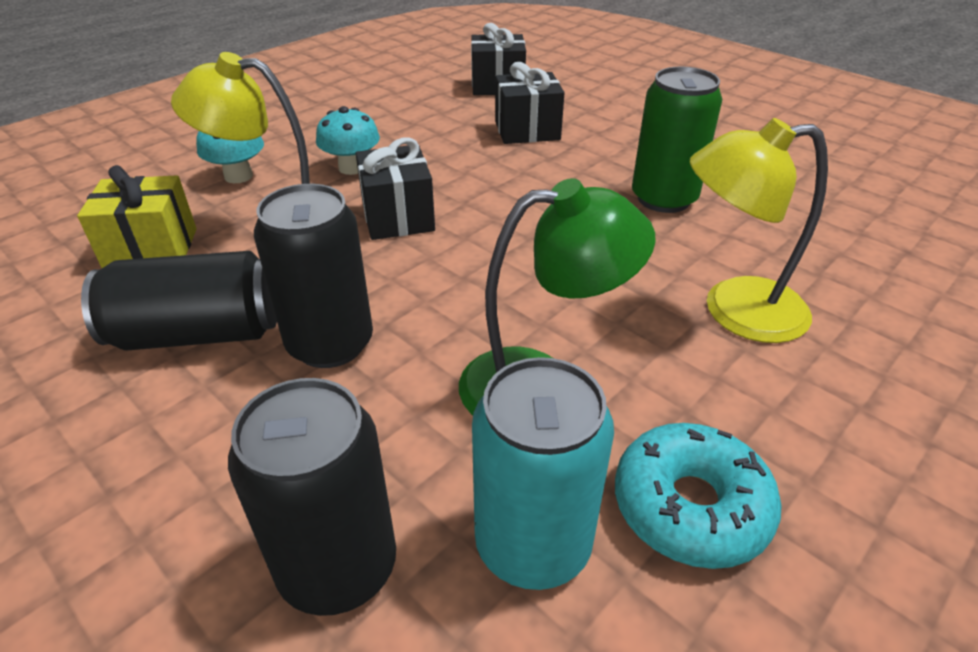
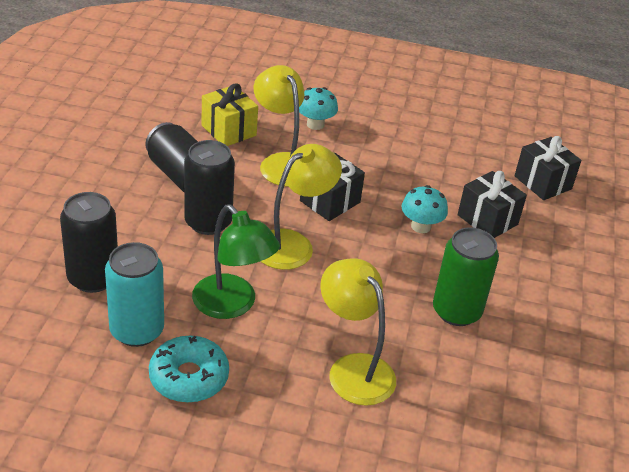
camera: 55 degrees right, 0 degrees up
turquoise mushroom [316,106,380,175] -> turquoise mushroom moved to [402,185,448,233]
none -> yellow lamp [261,144,342,270]

